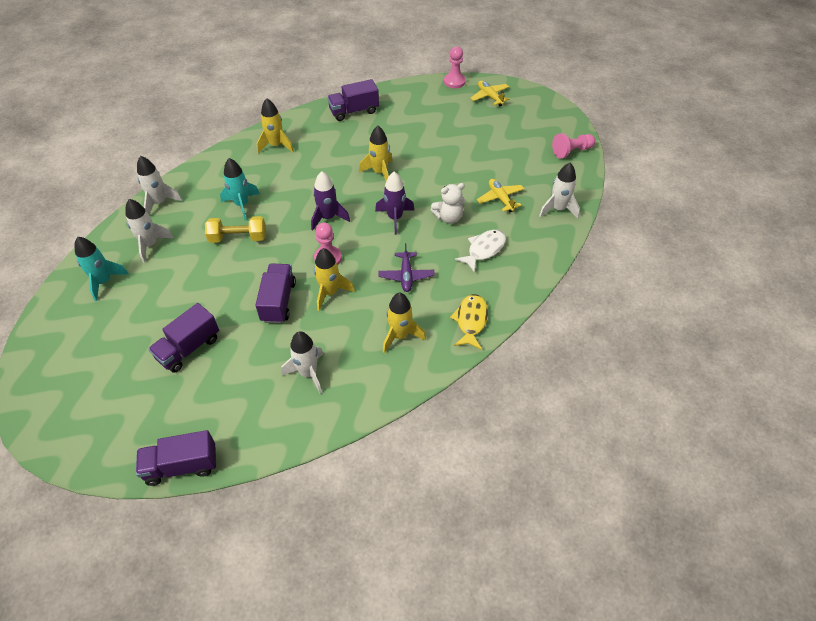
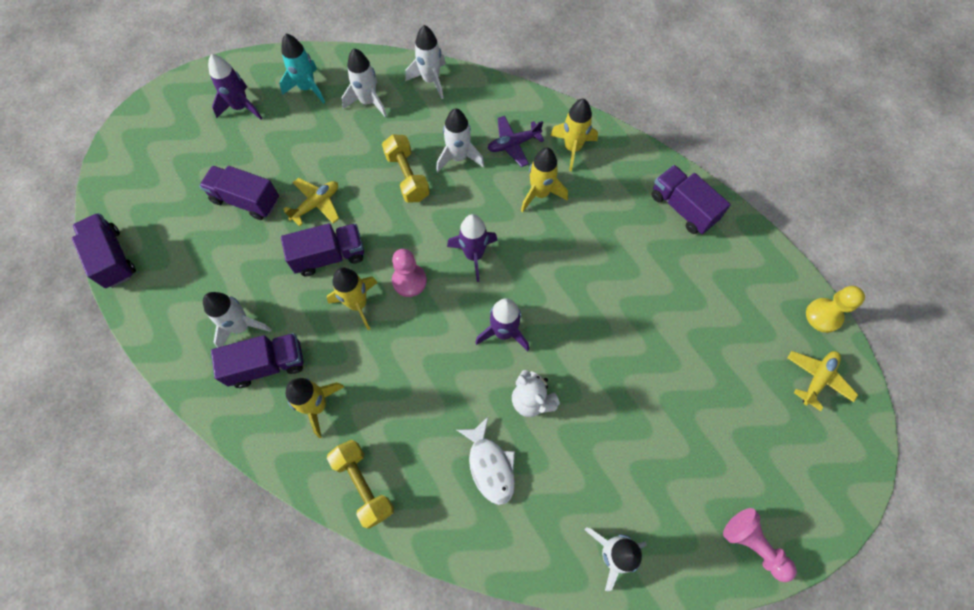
camera: 70 degrees right, 15 degrees up
turquoise rocket [220,158,260,220] -> white rocket [436,108,484,172]
yellow rocket [359,126,393,181] -> yellow rocket moved to [521,148,568,212]
purple plane [378,243,434,292] -> purple plane moved to [488,116,544,167]
pink pawn [444,46,466,88] -> yellow pawn [806,286,865,333]
yellow fish [450,294,488,350] -> yellow dumbbell [327,439,394,529]
white fish [455,230,506,272] -> white fish turned 45 degrees clockwise [457,417,515,505]
yellow plane [477,179,524,212] -> yellow plane moved to [283,178,340,226]
none -> purple rocket [208,54,262,120]
none -> purple truck [211,333,304,388]

